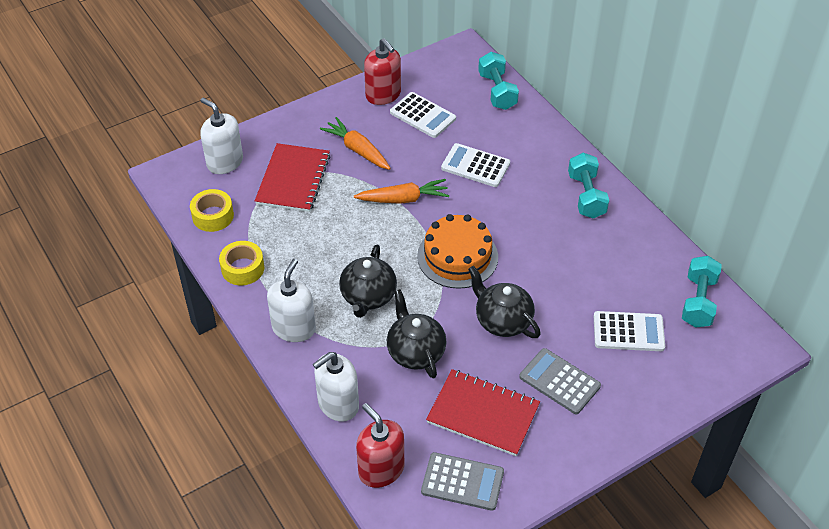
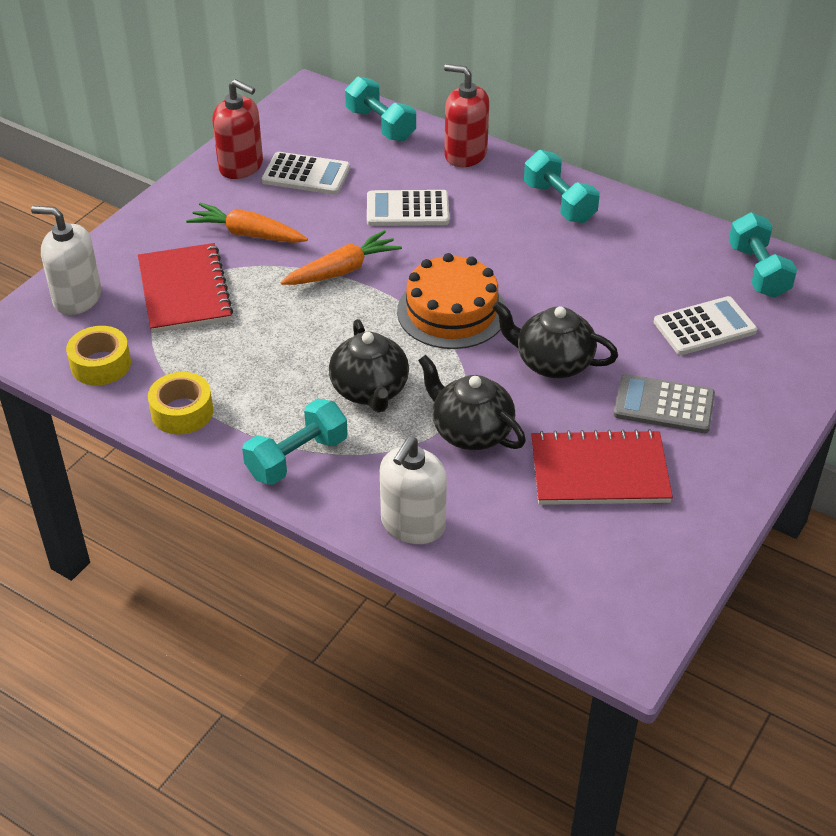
camera: 25 degrees left, 5 degrees down
white soap dispenser [267,259,316,342] -> turquoise dumbbell [242,399,348,485]
red soap dispenser [356,403,404,488] -> red soap dispenser moved to [444,64,489,167]
grey calculator [421,452,504,511] -> none

